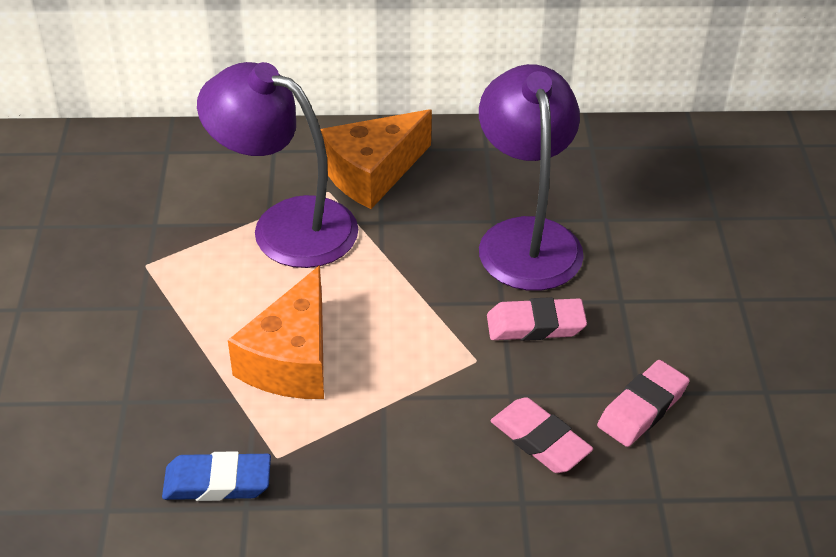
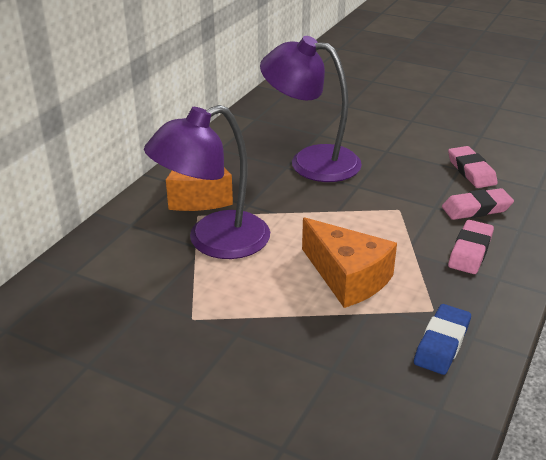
camera: 60 degrees left, 10 degrees down
pink eraser [487,297,587,341] -> pink eraser moved to [448,220,494,274]

